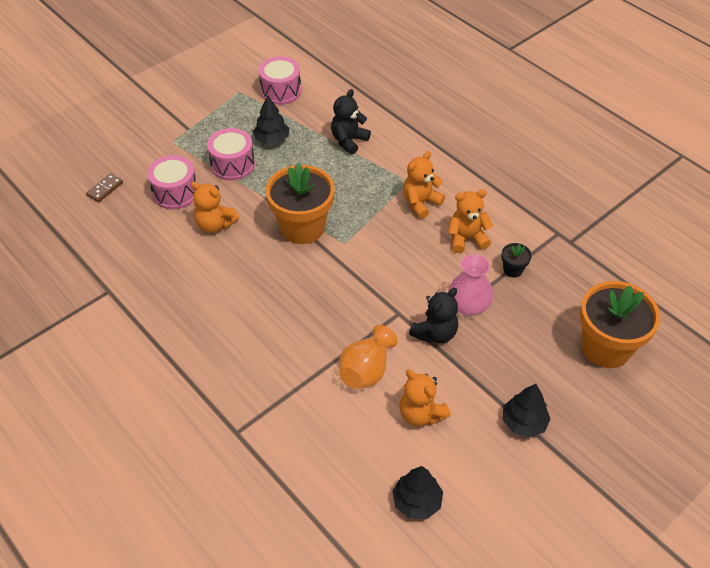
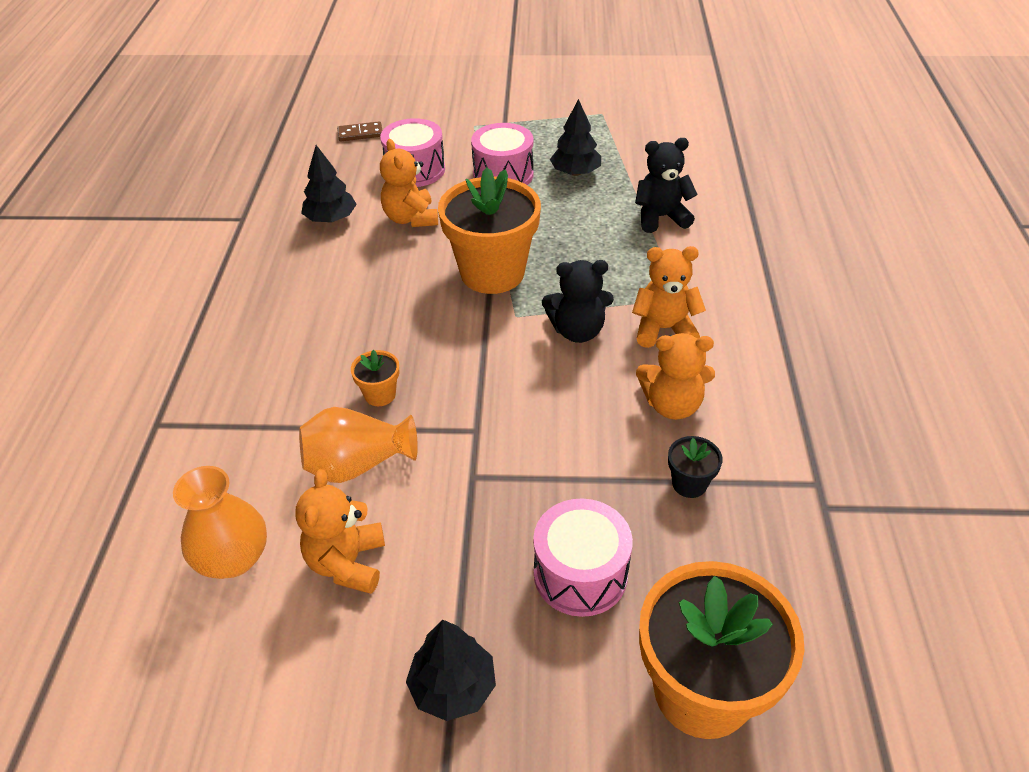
camera: 45 degrees right, 5 degrees down
pink drum [259,56,301,105] -> pink drum moved to [533,498,633,617]
black tree [392,466,443,519] -> black tree moved to [301,145,357,223]
black teddy bear [409,287,458,343] -> black teddy bear moved to [542,260,614,343]
orange teddy bear [448,189,493,253] -> orange teddy bear turned 150 degrees clockwise [636,333,715,420]
pink vase [448,254,493,316] -> none
none -> orange vase [173,466,267,579]
none -> orange flower pot [351,350,400,406]

